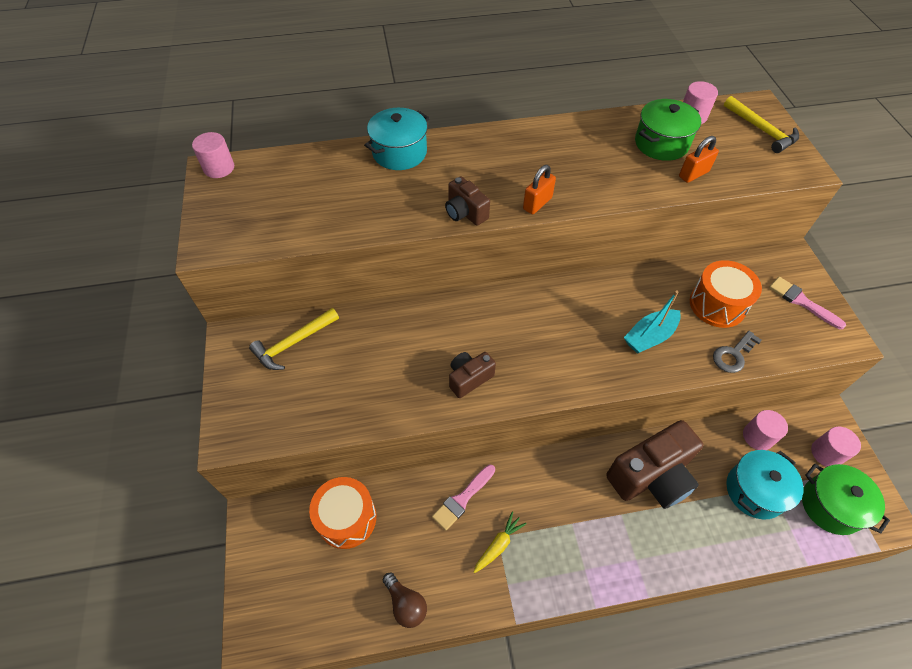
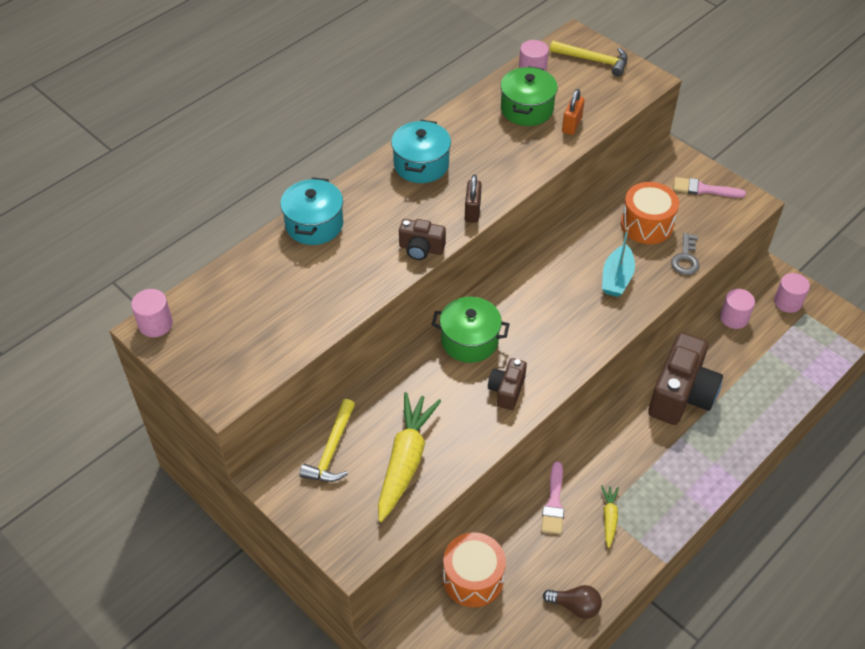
camera: 35 degrees left, 5 degrees down
orange padlock [523,165,556,214] -> brown padlock [465,175,482,223]
turquoise pot [726,450,804,519] -> turquoise pot moved to [391,120,451,183]
green pot [802,463,890,535] -> green pot moved to [432,297,510,363]
none -> yellow carrot [378,392,441,522]

